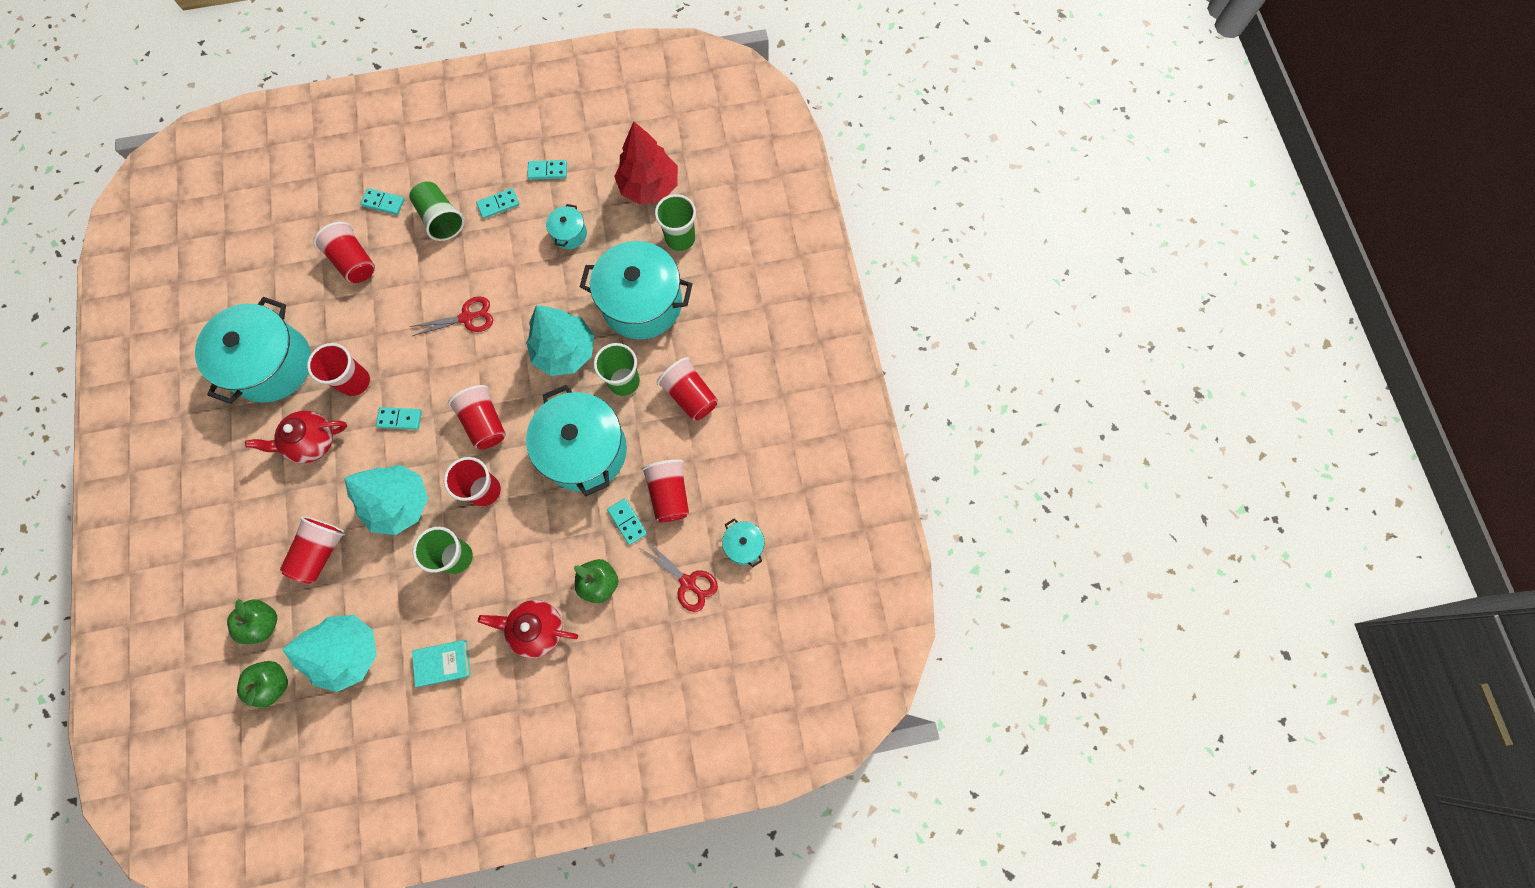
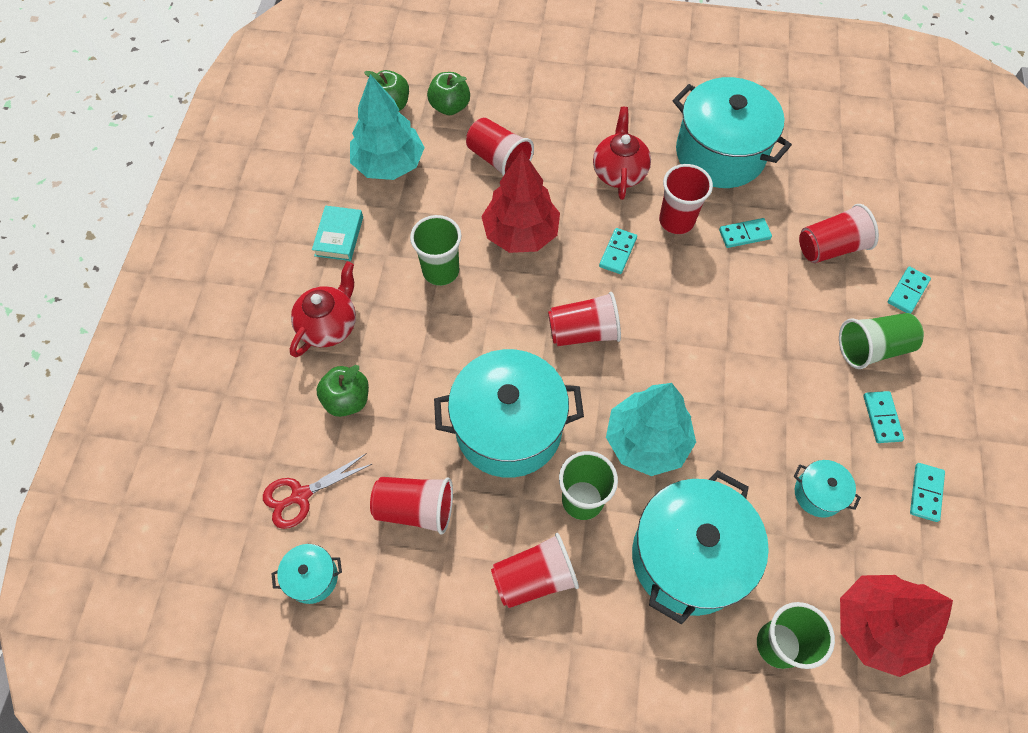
camera: 110 degrees right, 10 degrees down
turquoise tree [344,465,428,535] -> red tree [481,150,560,253]
red scissors [410,296,493,336] -> none
red cup [444,457,501,506] -> none
turquoise domino [607,498,647,545] -> turquoise domino moved to [719,218,772,248]

